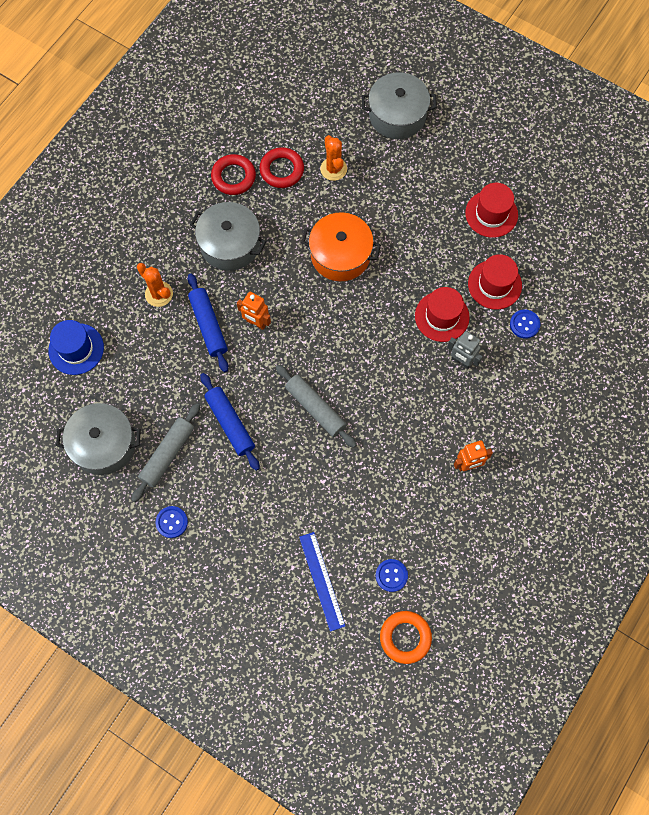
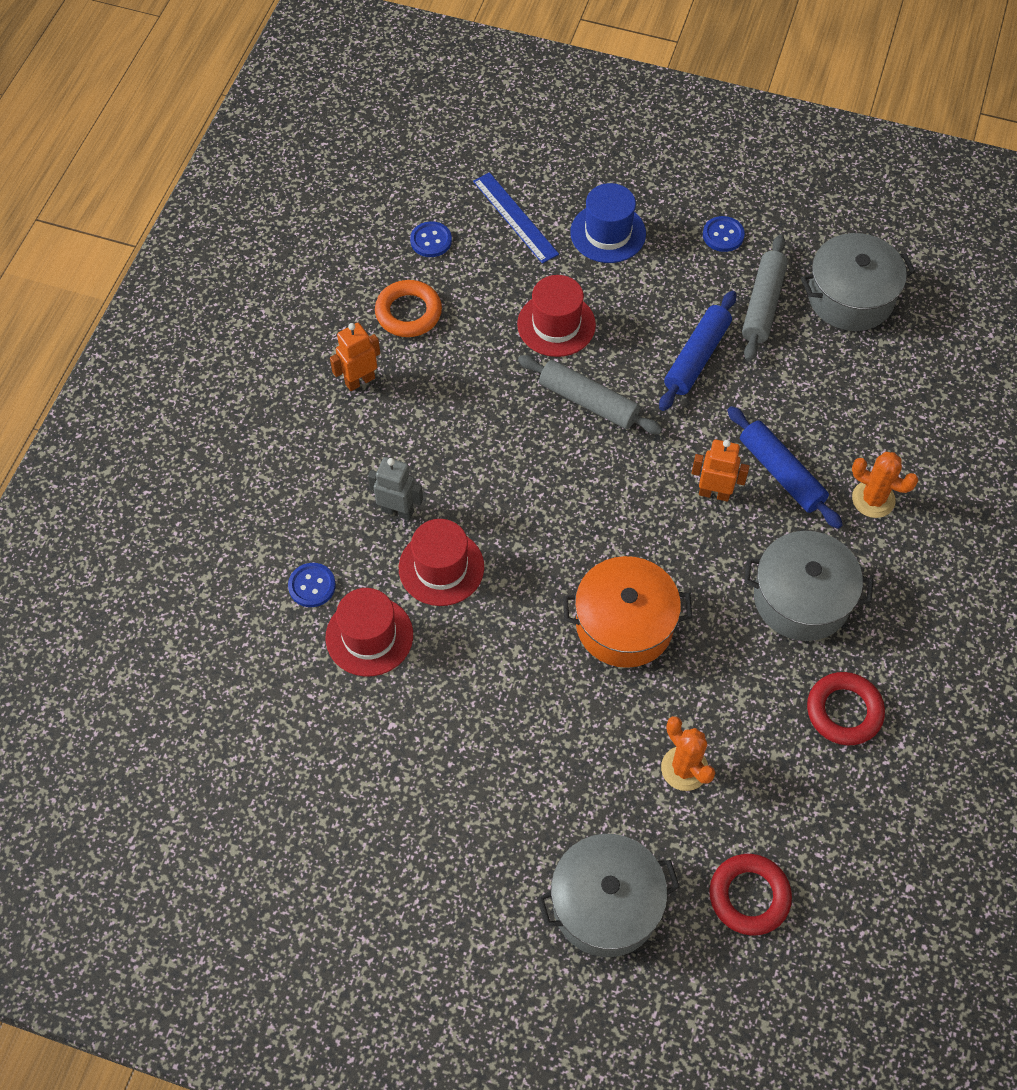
camera: 165 degrees right, 10 degrees down
blue hat [48,320,104,375] -> blue hat moved to [570,183,646,263]
blue rolling pin [200,373,260,471] -> blue rolling pin turned 75 degrees clockwise [659,291,736,411]
red ring [259,147,304,188] -> red ring moved to [709,854,792,935]
orange ring [380,611,432,664] -> orange ring moved to [375,280,442,337]
red hat [465,183,518,238] -> red hat moved to [517,275,596,357]

